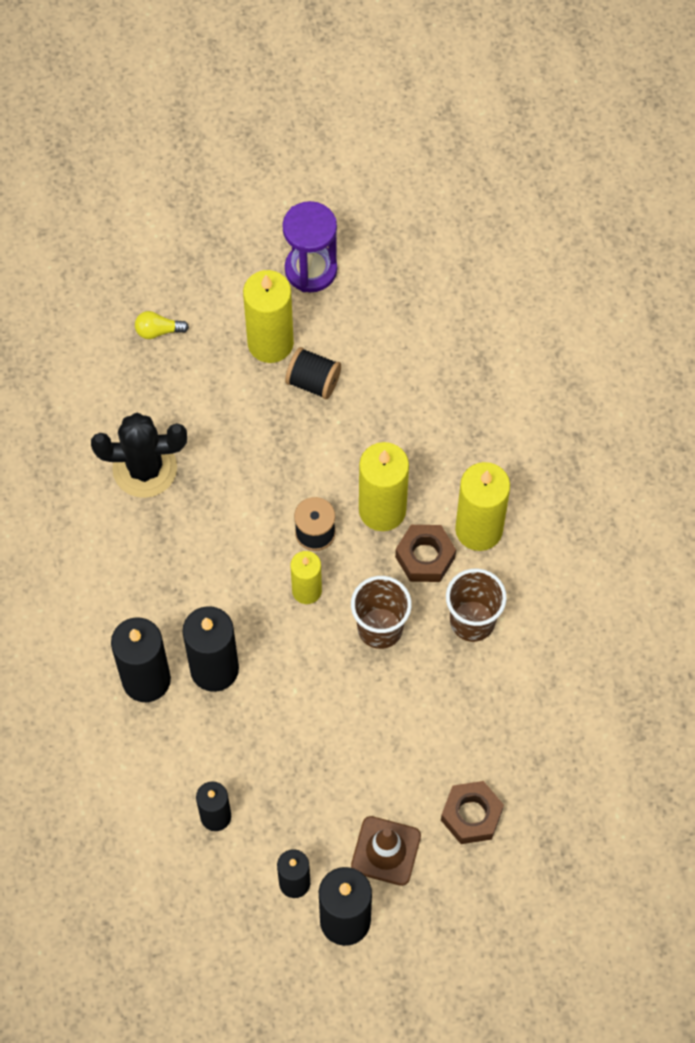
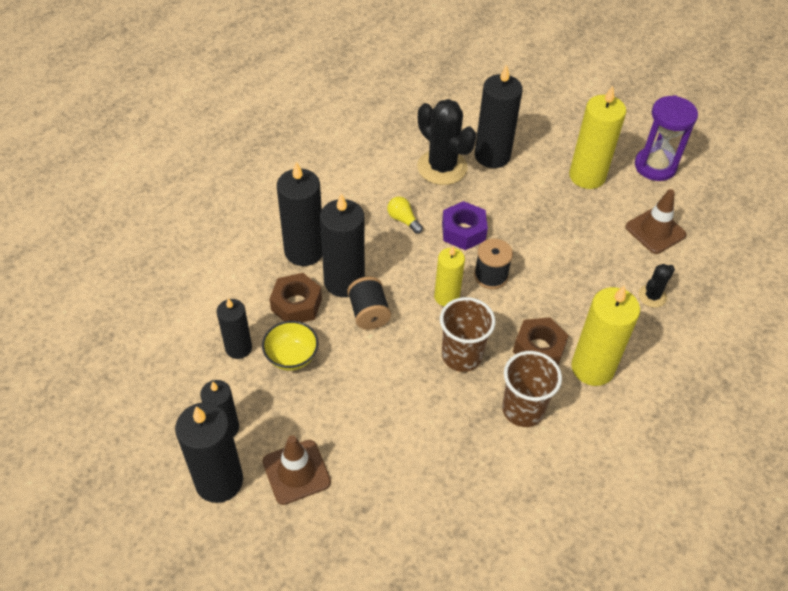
camera: 50 degrees right, 15 degrees down
yellow light bulb [135,311,189,339] -> yellow light bulb moved to [387,196,423,234]
black spool [285,347,341,399] -> black spool moved to [347,277,391,330]
yellow candle [359,442,409,531] -> none
brown nut [441,781,504,844] -> brown nut moved to [269,273,322,322]
none -> yellow bowl [262,321,318,371]
none -> purple nut [442,201,488,250]
none -> black candle [475,64,523,168]
none -> brown traffic cone [625,189,687,254]
none -> black cactus [638,264,675,308]

